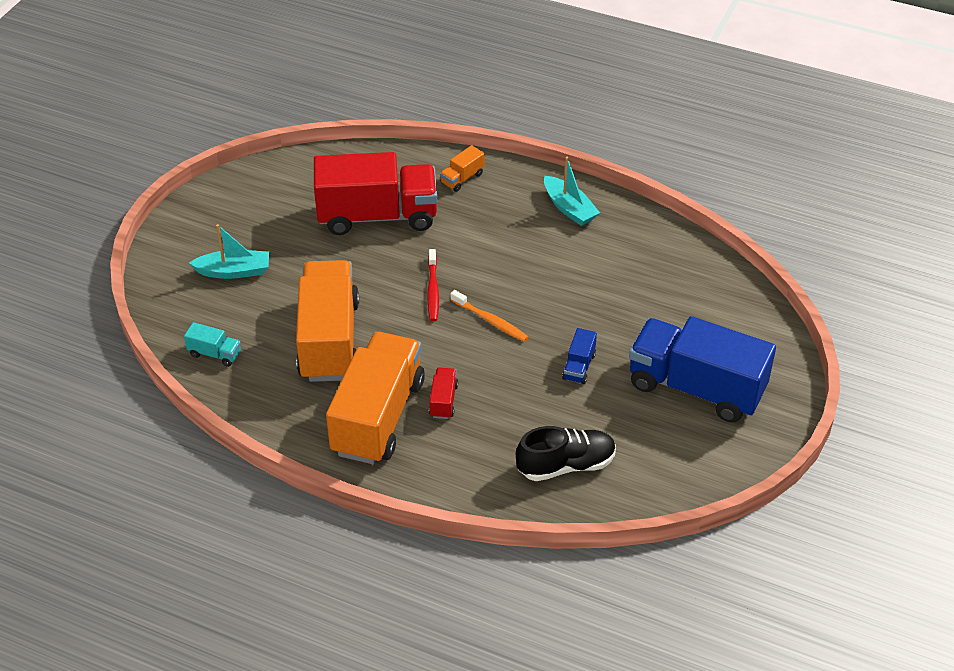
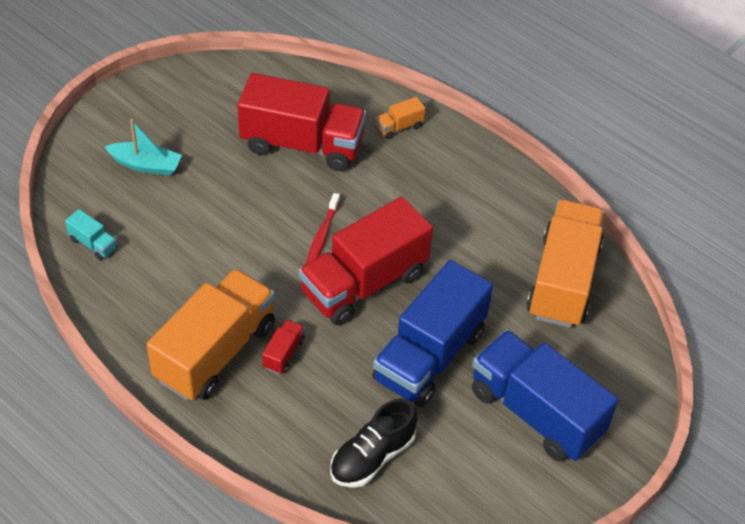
camera: 15 degrees right, 5 degrees up
orange truck [296,260,359,382] -> orange truck moved to [527,200,605,328]
orange toothbrush [450,290,528,342] -> red truck [298,196,433,325]
black shoe [516,426,616,481] -> black shoe turned 135 degrees clockwise [330,398,418,488]
turquoise boat [544,157,600,226] -> none
blue truck [562,328,597,384] -> blue truck [372,260,493,407], size x2.49

